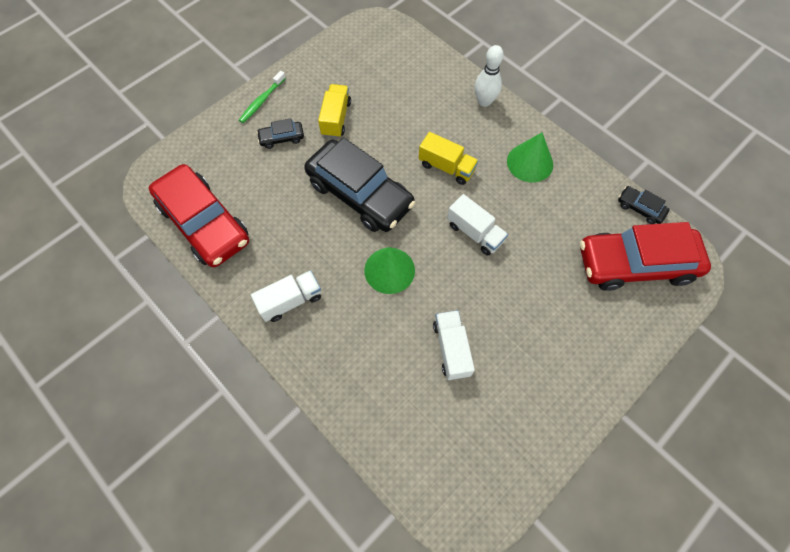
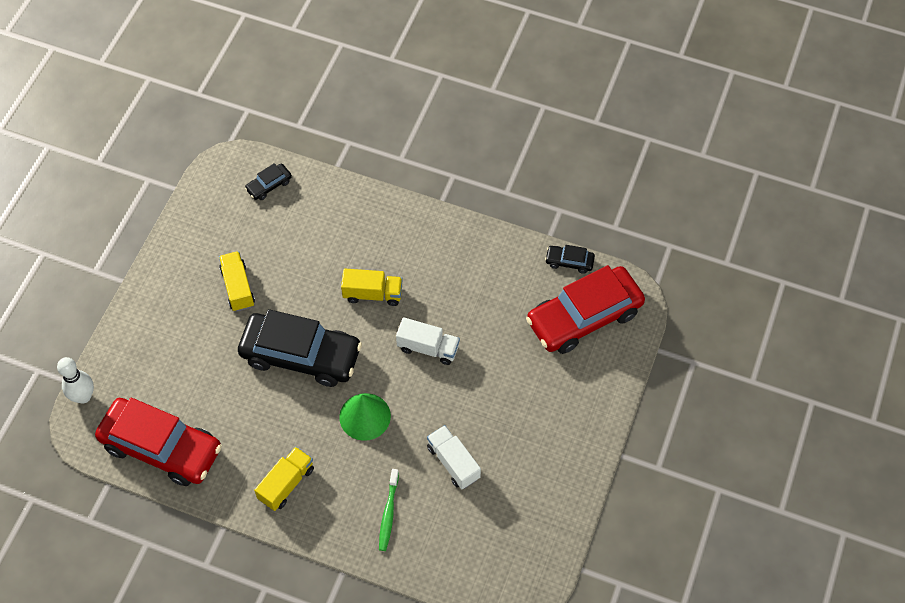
camera: 25 degrees left, 5 degrees down
green toothbrush [239,71,286,123] -> green toothbrush moved to [379,469,399,551]
white truck [251,270,321,322] -> yellow truck [254,447,314,511]
black car [257,119,304,149] -> black car moved to [245,163,292,200]
white bowling pin [475,45,504,107] -> white bowling pin moved to [57,357,94,403]
green cone [507,133,553,182] -> none

